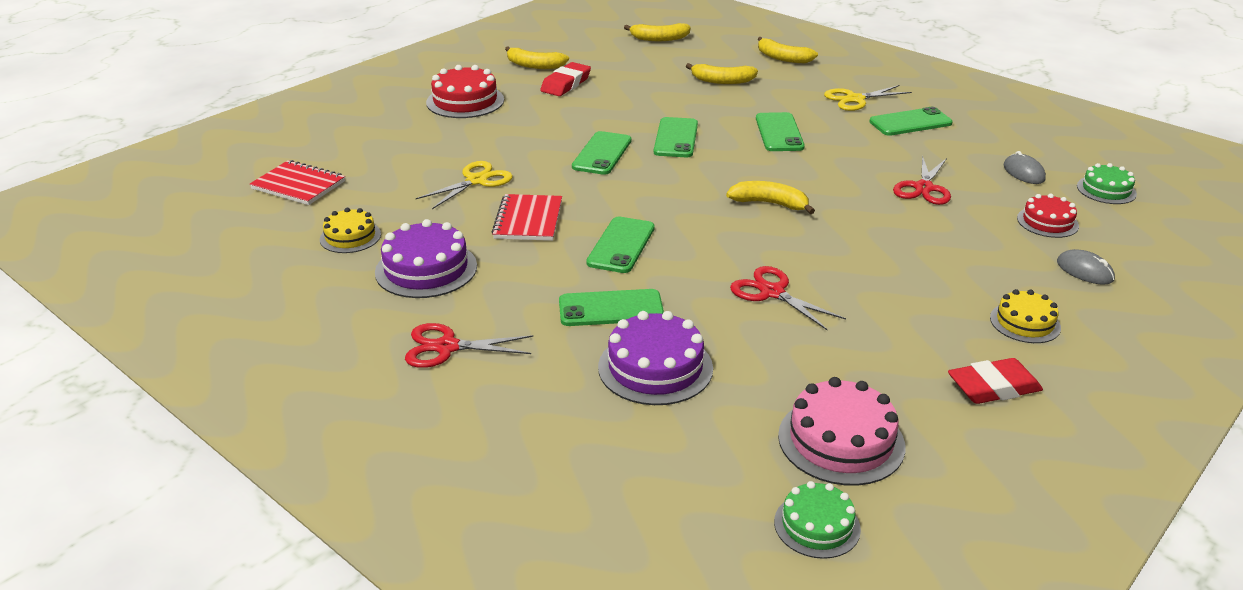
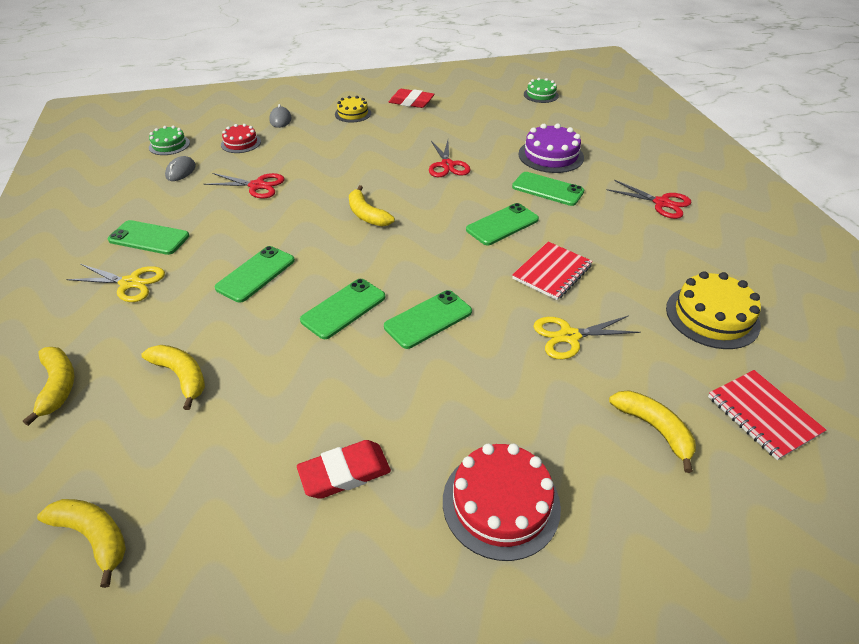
camera: 145 degrees left, 10 degrees up
yellow cake [320,208,381,253] -> yellow cake [666,271,761,349], size x1.60
purple cake [375,219,477,298] -> none
yellow banana [505,46,569,69] -> yellow banana moved to [609,390,696,473]
pink cake [778,377,905,486] -> none
red scissors [893,155,951,205] -> red scissors turned 45 degrees clockwise [204,173,285,199]

